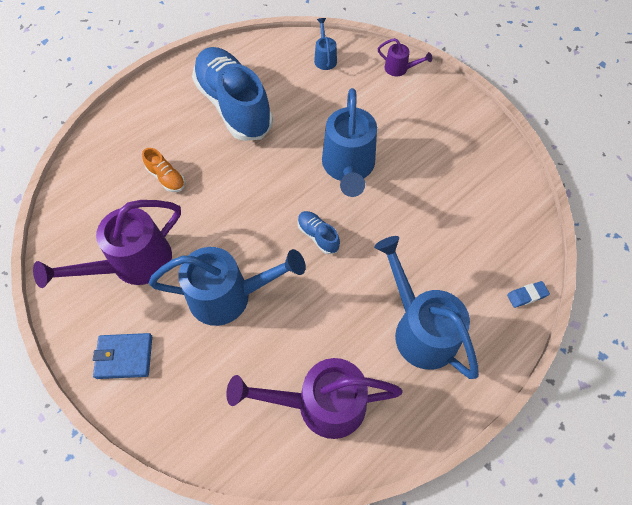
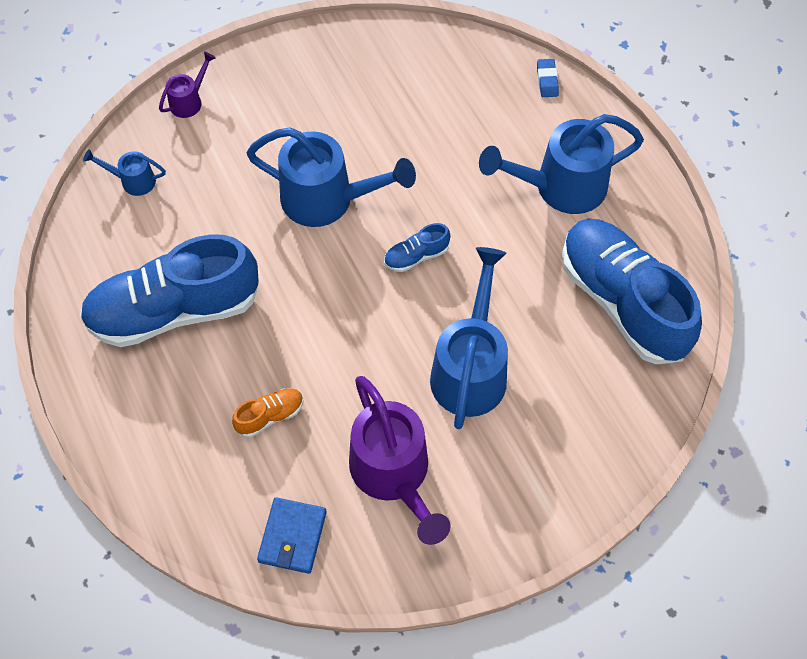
camera: 75 degrees left, 0 degrees up
blue wallet [93,333,152,379] -> blue wallet moved to [257,497,327,574]
purple watering can [226,358,403,439] -> blue shoe [562,219,702,364]

